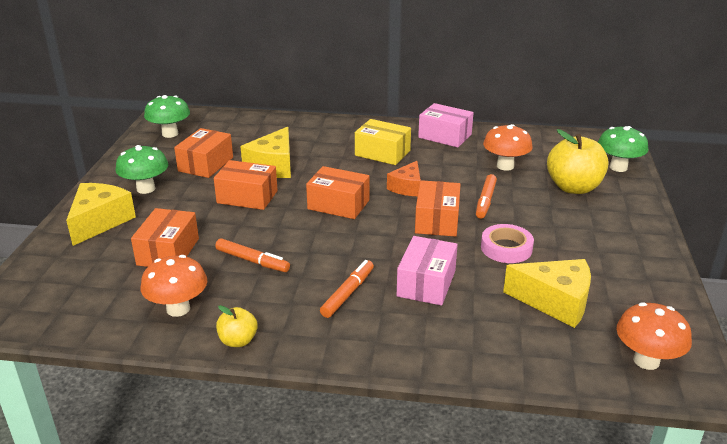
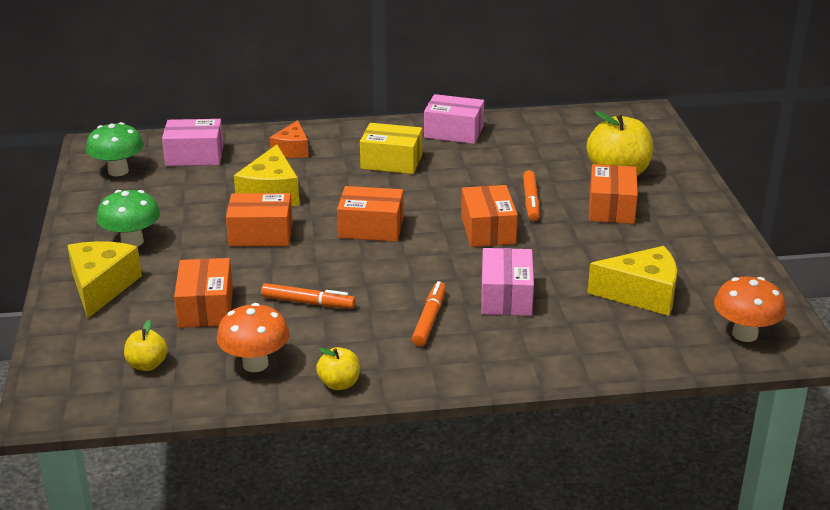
camera: 15 degrees left, 0 degrees up
orange box [174,128,233,178] -> orange box moved to [589,164,638,224]
orange cheese [387,161,421,196] -> orange cheese moved to [270,120,309,158]
pink tape [481,224,534,263] -> none
orange mushroom [483,124,533,171] -> none
green mushroom [598,126,648,172] -> none
none -> yellow apple [124,320,168,371]
none -> pink box [162,119,224,166]

